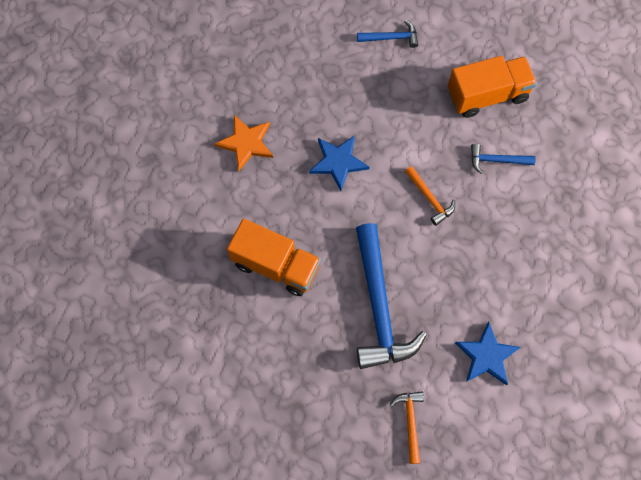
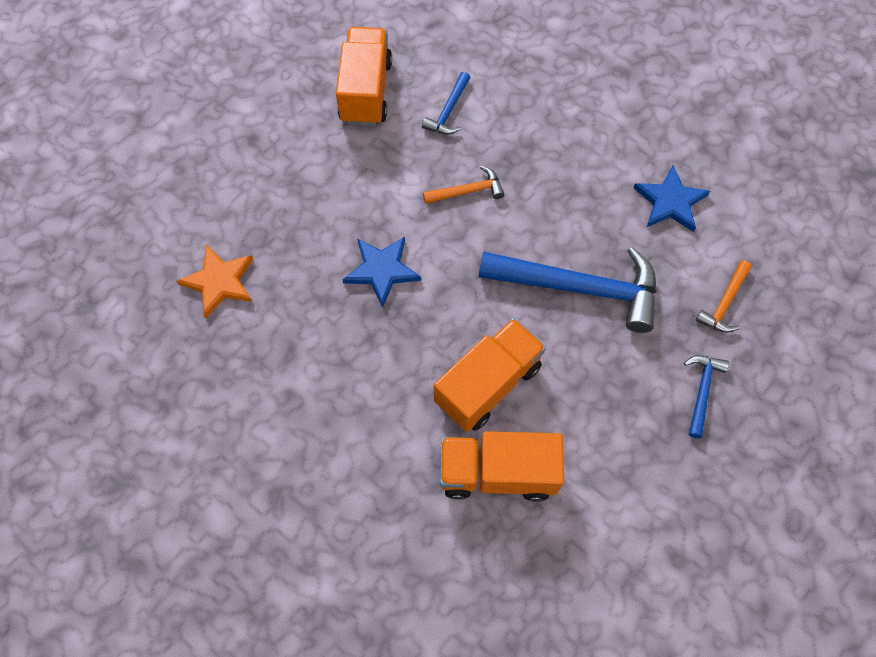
camera: 70 degrees left, 5 degrees down
orange star [215,115,273,171] -> orange star moved to [177,245,253,318]
blue hammer [357,20,418,48] -> blue hammer moved to [684,355,729,438]
orange hammer [390,391,424,464] -> orange hammer turned 75 degrees counterclockwise [696,260,752,333]
none -> orange truck [440,431,564,502]

